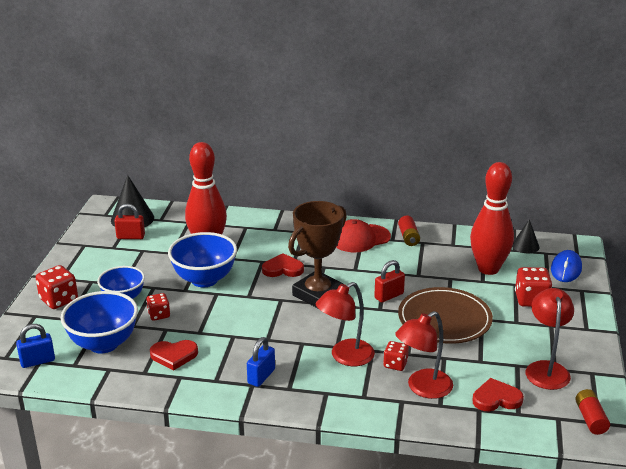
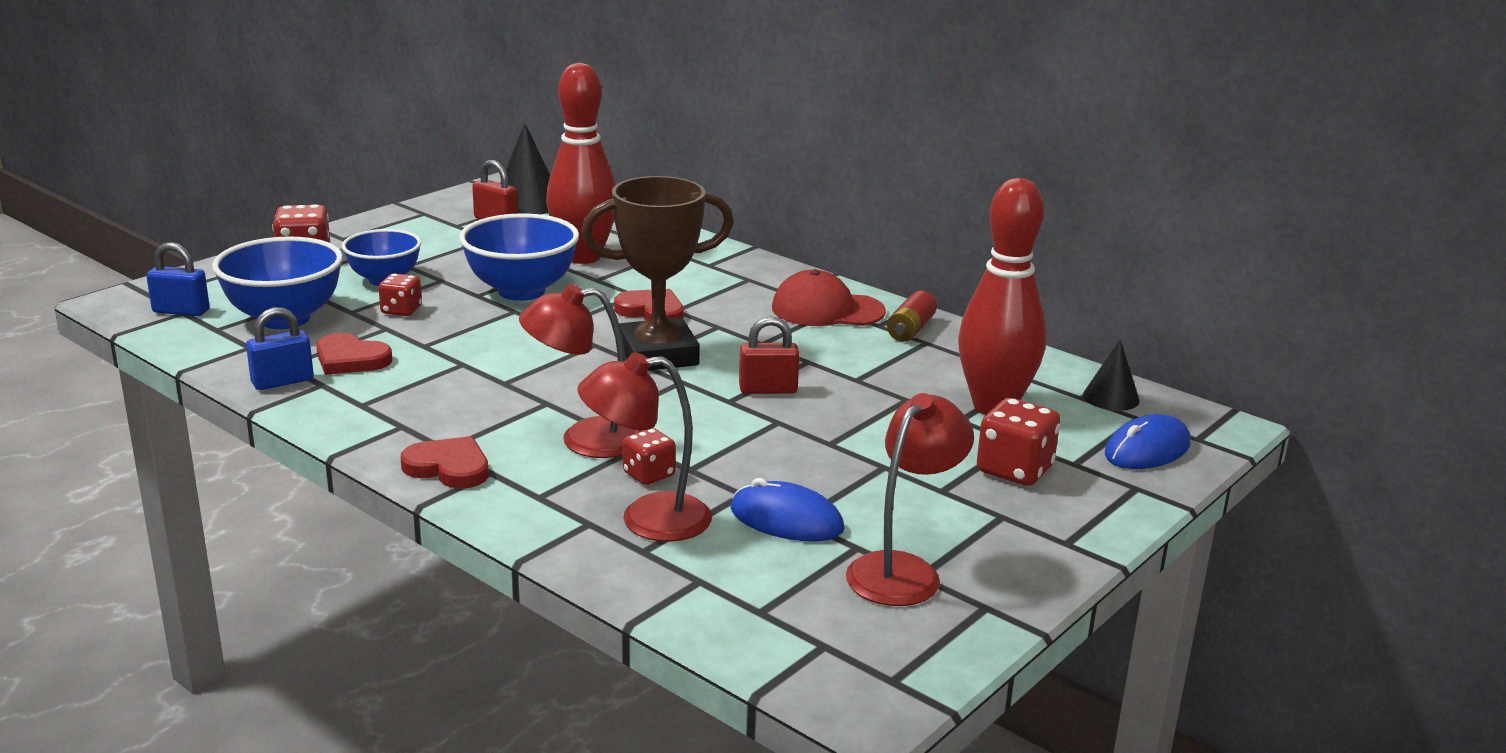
camera: 30 degrees right, 5 degrees down
blue padlock [247,337,275,387] -> blue padlock moved to [246,307,314,390]
brown plate [398,287,493,344] -> none
red heart [472,378,524,411] -> red heart moved to [401,436,489,489]
red battery [575,389,610,435] -> none
none -> blue mouse [730,478,845,542]

